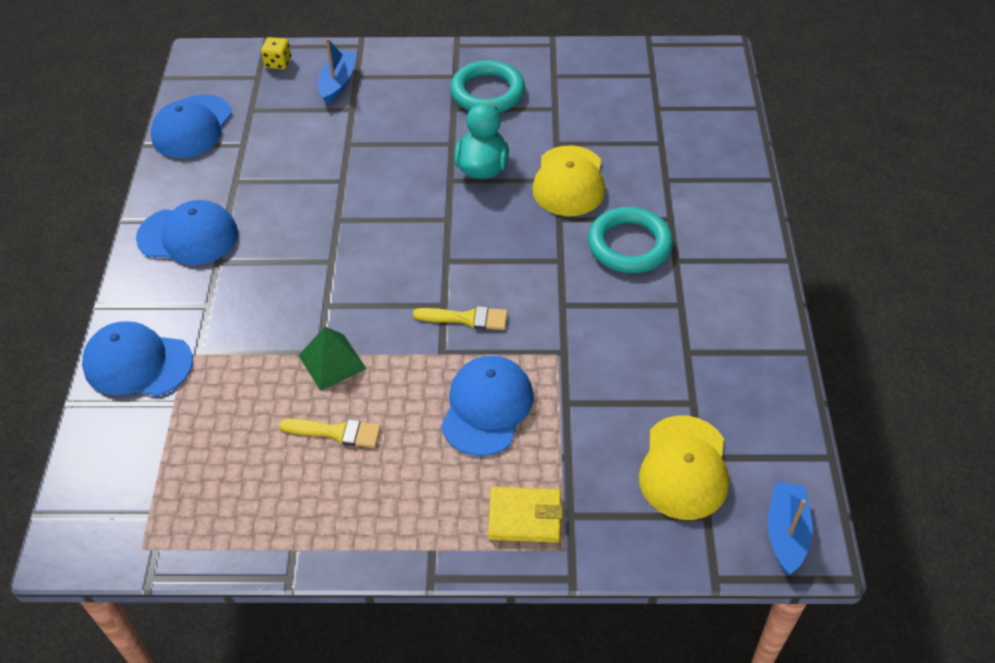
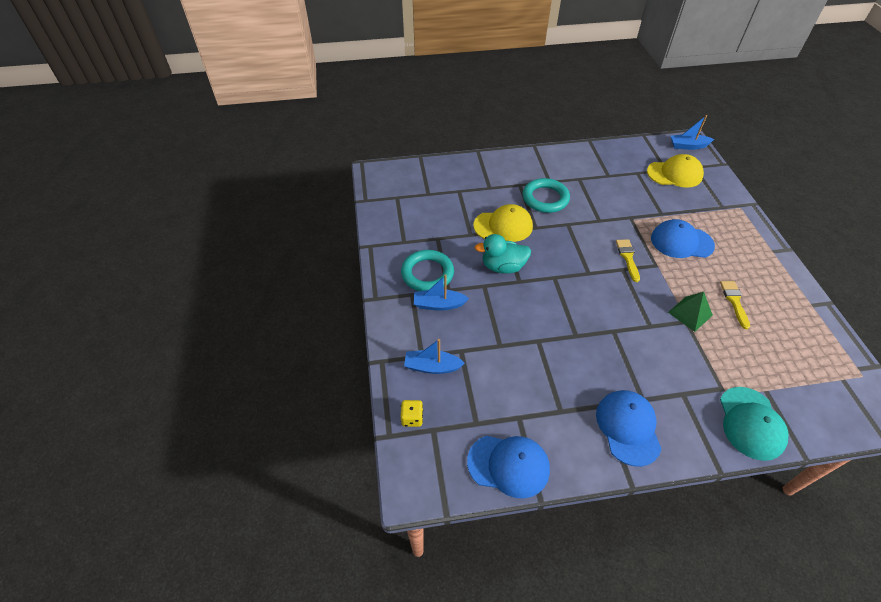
camera: 100 degrees left, 0 degrees up
blue cap [82,321,193,396] -> turquoise cap [720,387,789,461]
yellow wallet [488,487,563,543] -> none
none -> blue boat [414,274,469,311]

